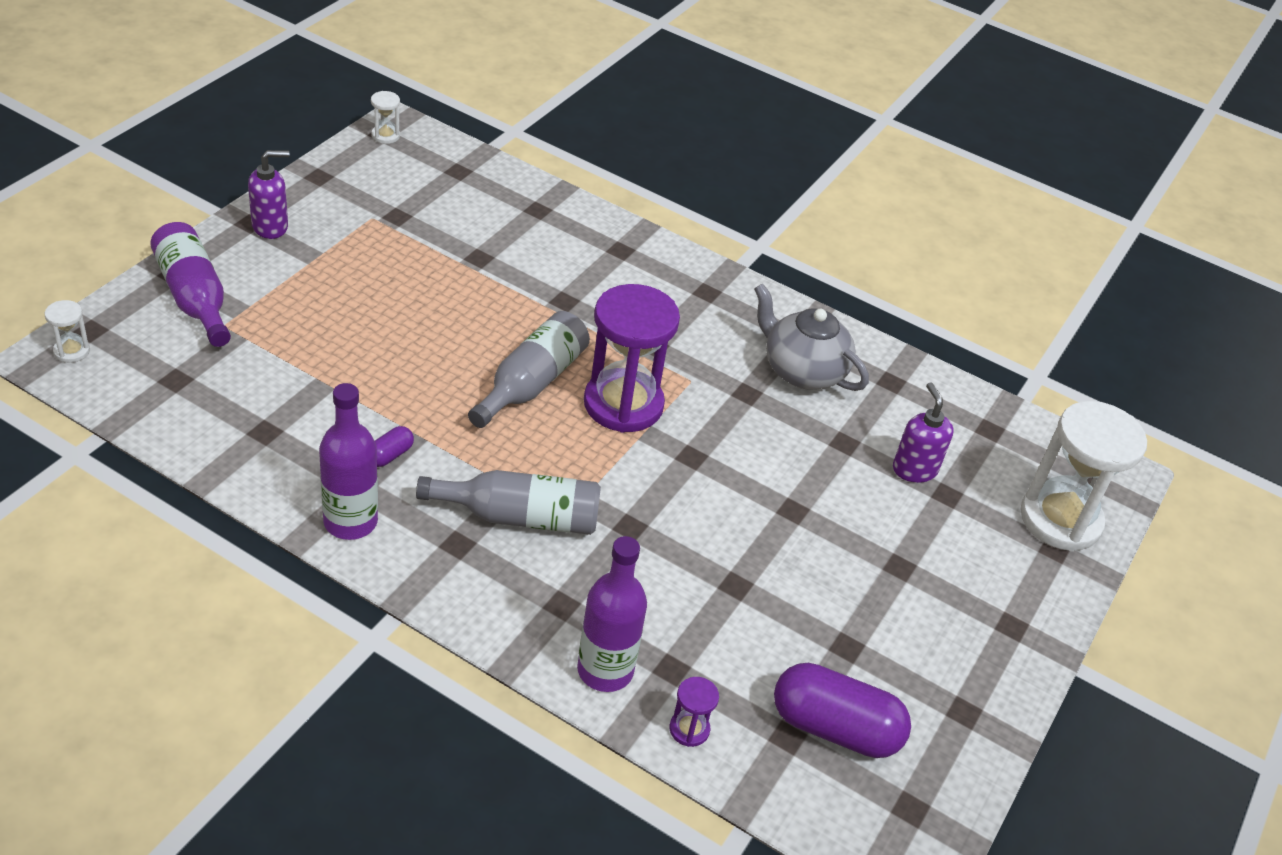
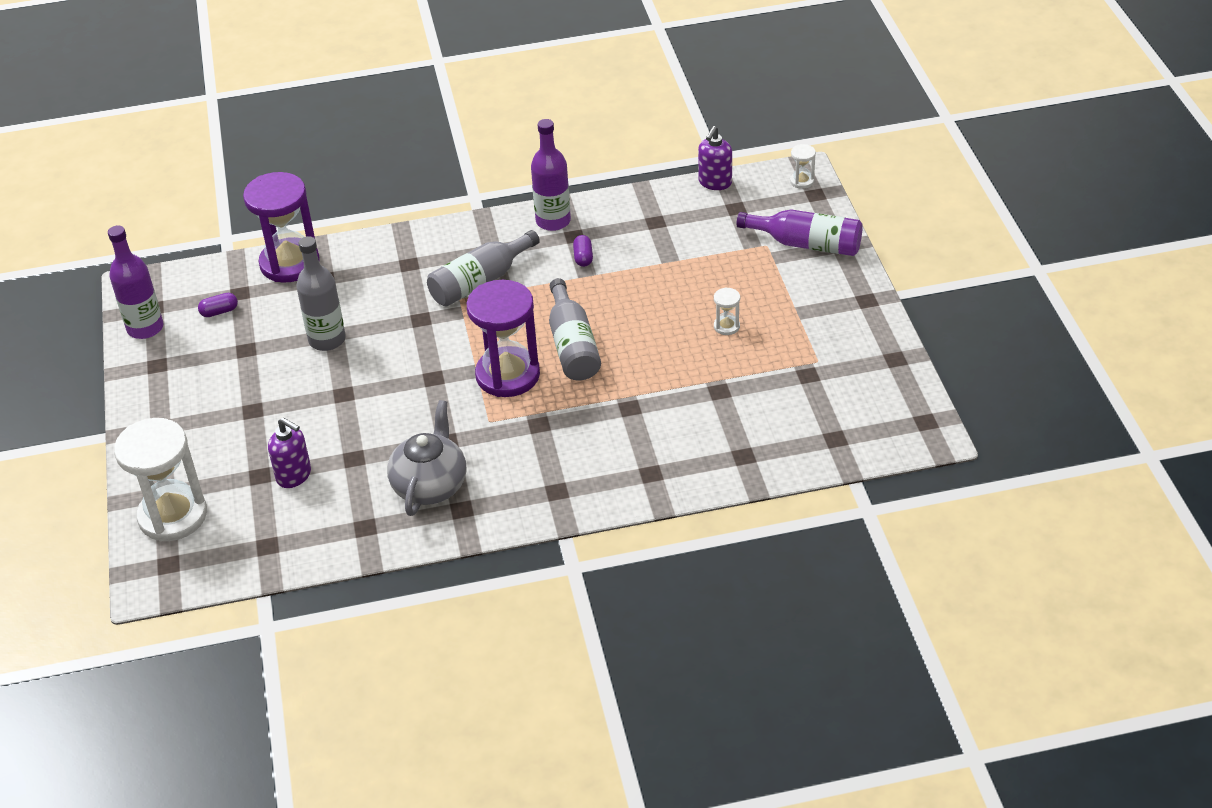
camera: 145 degrees right, 0 degrees up
purple soap dispenser [248,150,289,239] -> purple soap dispenser moved to [698,126,732,190]
white hourglass [371,91,400,144] -> white hourglass moved to [714,287,740,335]
purple bottle [577,536,647,692] -> purple bottle moved to [108,226,164,339]
purple hourglass [669,677,719,747] -> purple hourglass [243,172,320,283], size x2.40
grey teapot [754,283,869,391] -> grey teapot turned 75 degrees counterclockwise [387,400,467,516]
purple capsule [774,663,911,758] -> purple capsule [198,293,238,317], size x0.45
none -> grey bottle [296,236,346,351]

